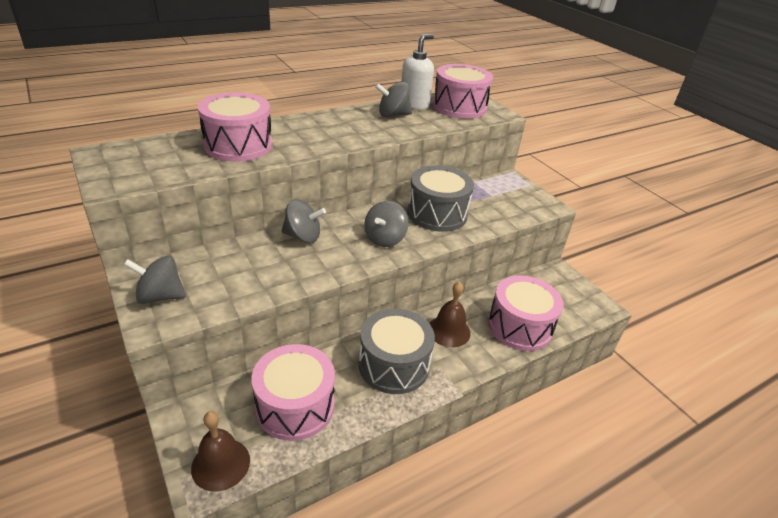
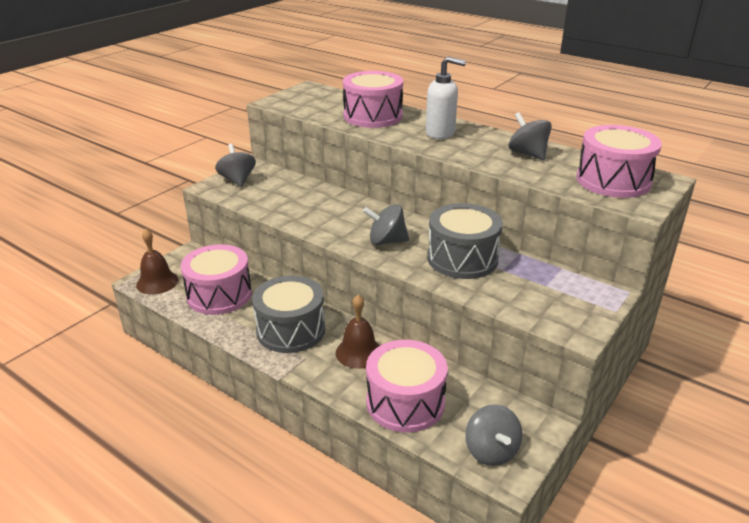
camera: 70 degrees right, 5 degrees down
grey spinning top [282,199,326,243] -> grey spinning top moved to [465,404,522,466]
white soap dispenser [401,34,434,109] -> white soap dispenser moved to [426,56,466,139]

